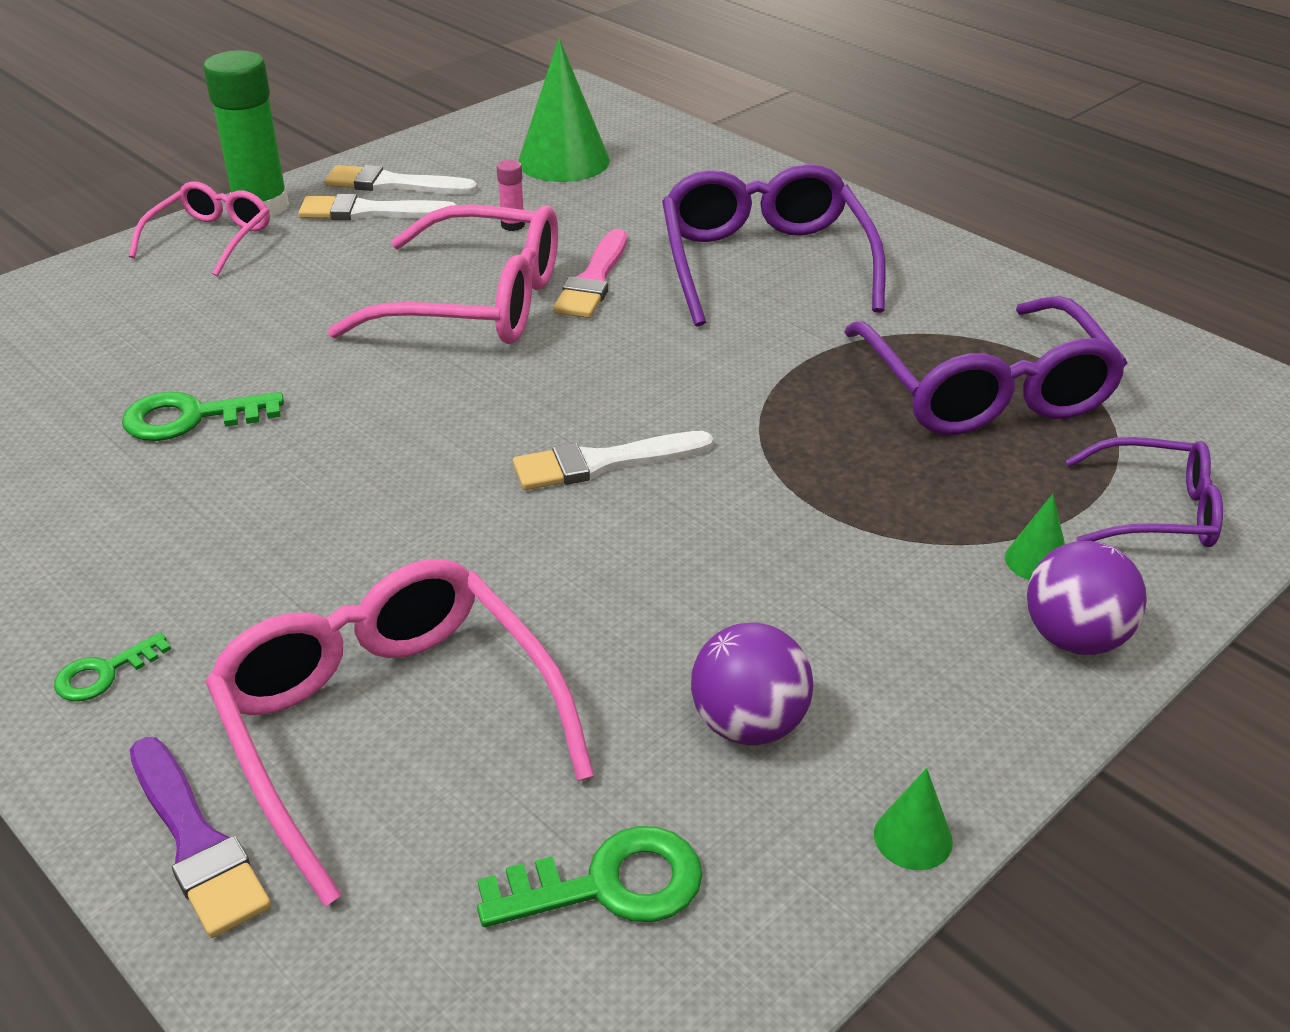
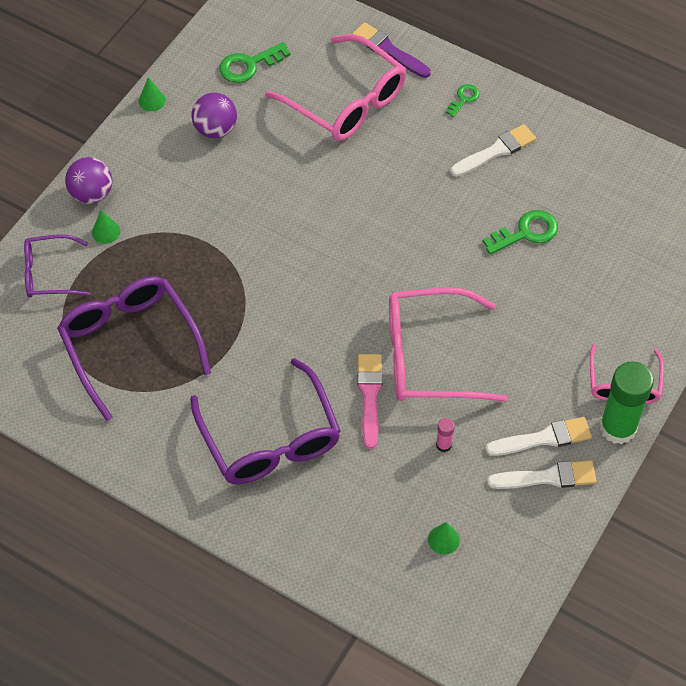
camera: 165 degrees right, 20 degrees up
white brush [513,431,714,490] -> white brush moved to [451,124,536,177]
green cone [518,38,610,182] -> green cone [428,522,460,555], size x0.46

